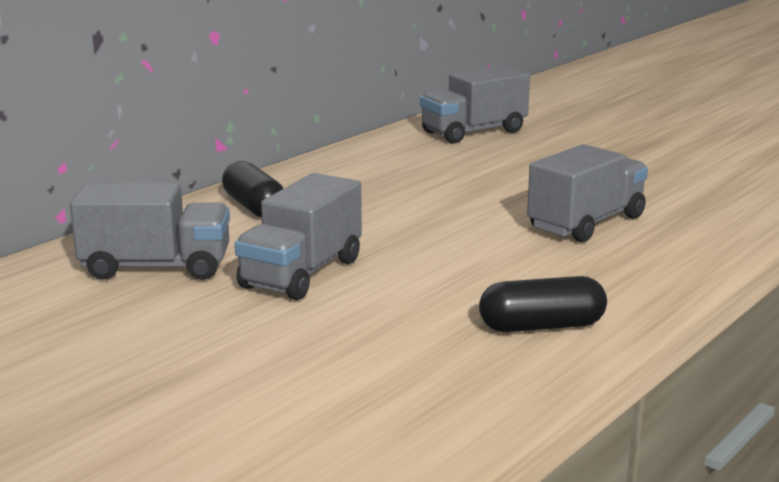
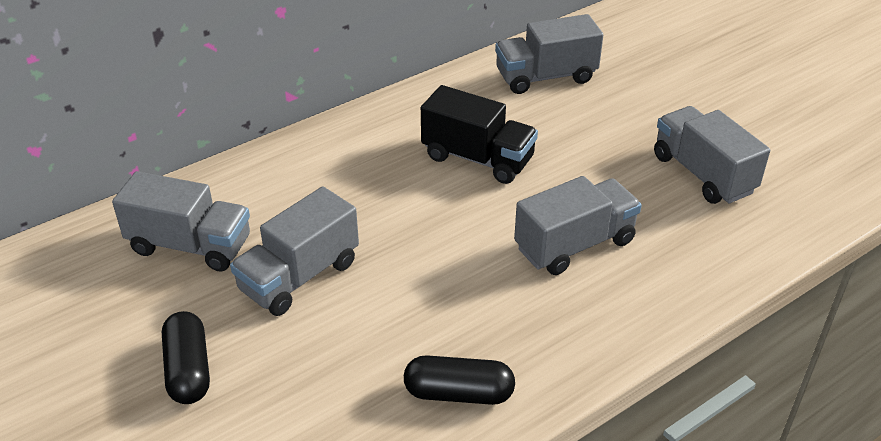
camera: 15 degrees right, 20 degrees up
black capsule [222,161,284,218] -> black capsule moved to [162,311,210,404]
none -> black truck [421,85,538,184]
none -> grey truck [654,106,770,204]

